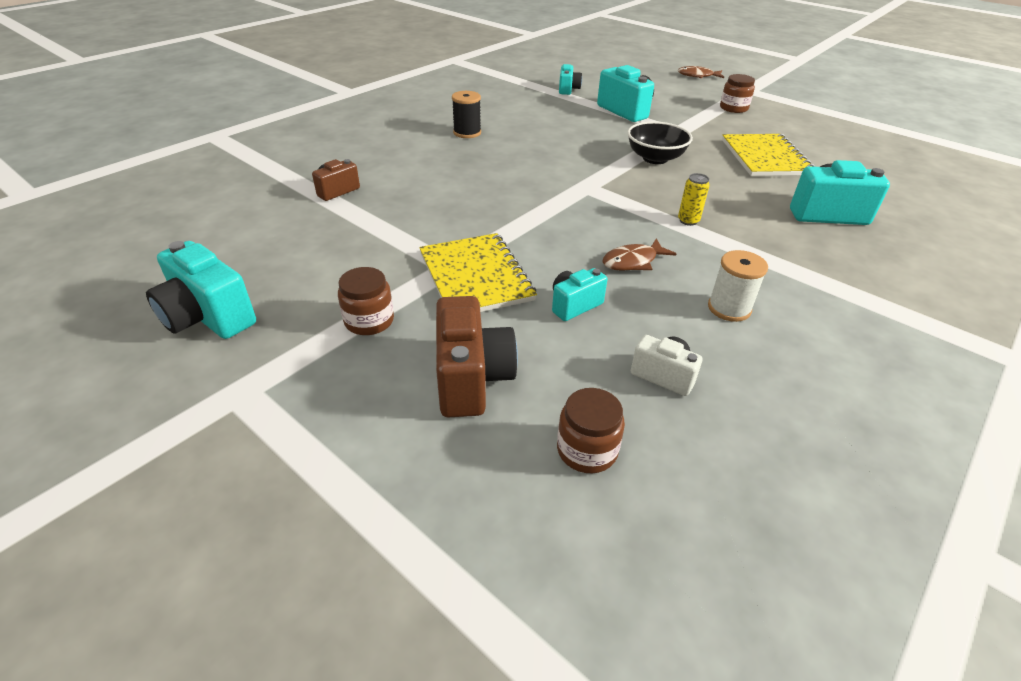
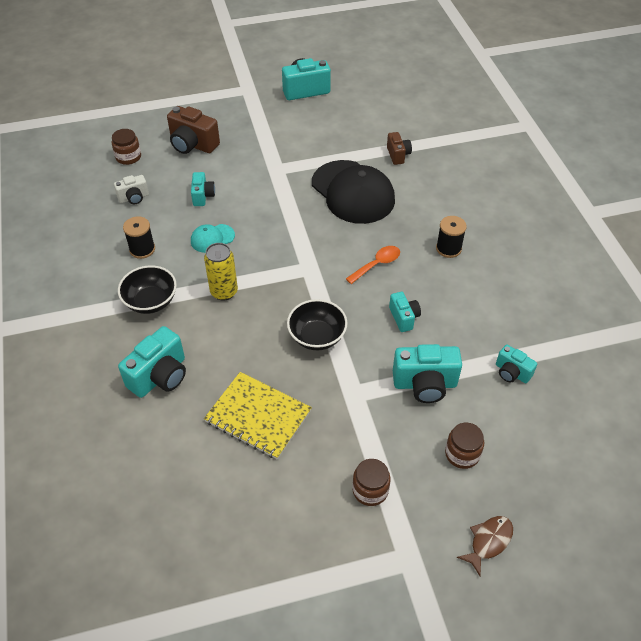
camera: 125 degrees right, 10 degrees up
brown jar [338,267,394,335] -> brown jar moved to [445,423,484,469]
yellow notebook [419,233,537,312] -> none
brown fish [602,238,676,271] -> turquoise cap [191,224,235,253]
yellow can [678,173,710,226] -> yellow can [204,243,238,301], size x1.64
white spool [708,250,768,322] -> black spool [123,216,155,259]
none -> black bowl [118,265,177,314]
none -> black cap [312,160,395,224]
none -> orange spoon [346,246,400,284]
none -> turquoise camera [389,292,421,332]

